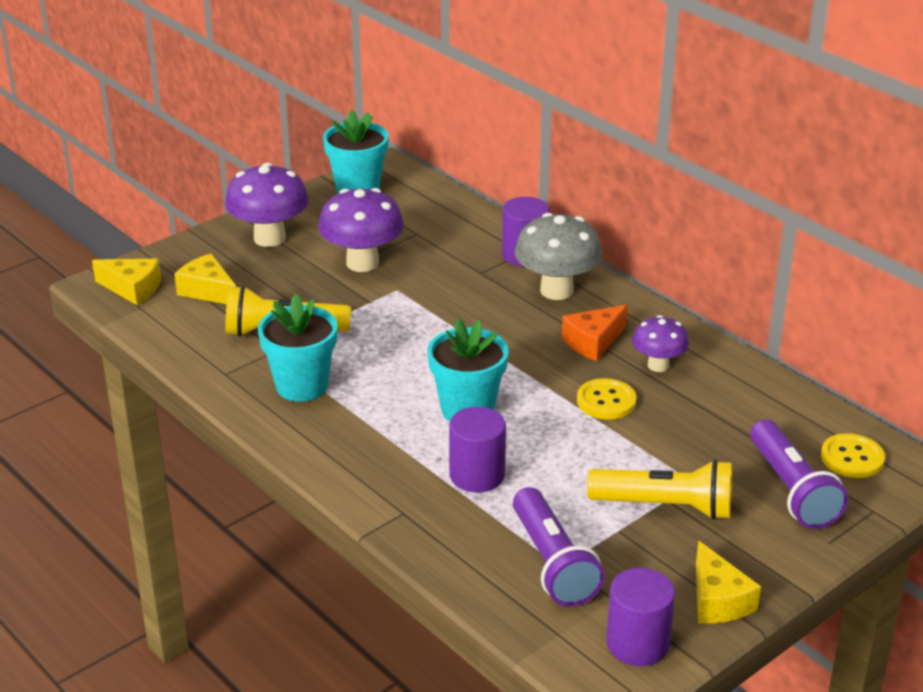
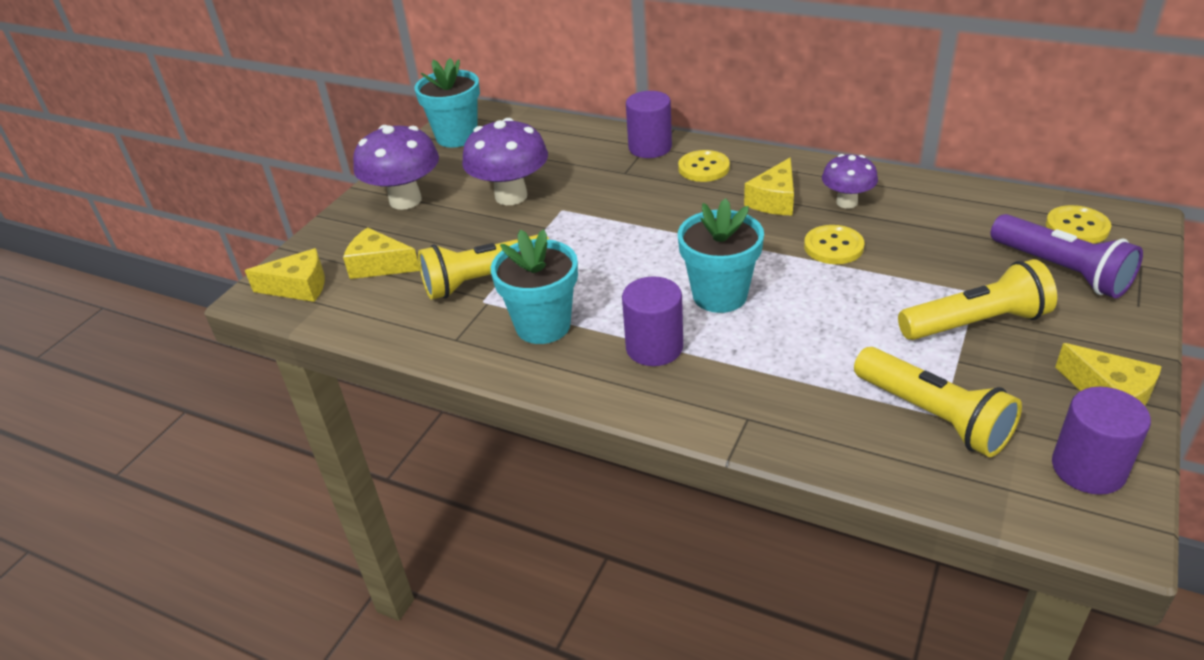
camera: 20 degrees left, 5 degrees up
purple cylinder [449,407,506,493] -> purple cylinder moved to [622,277,683,366]
purple flashlight [513,487,605,607] -> yellow flashlight [854,347,1022,457]
grey mushroom [514,213,602,300] -> yellow button [678,150,730,182]
orange cheese [562,305,628,361] -> yellow cheese [744,158,794,216]

